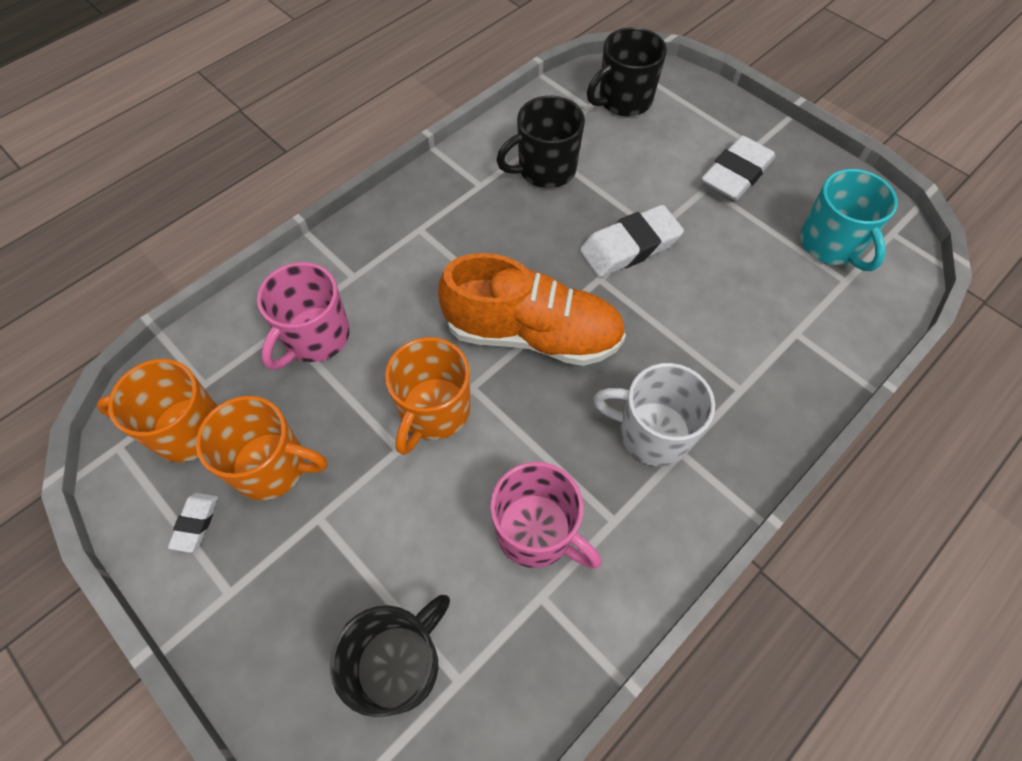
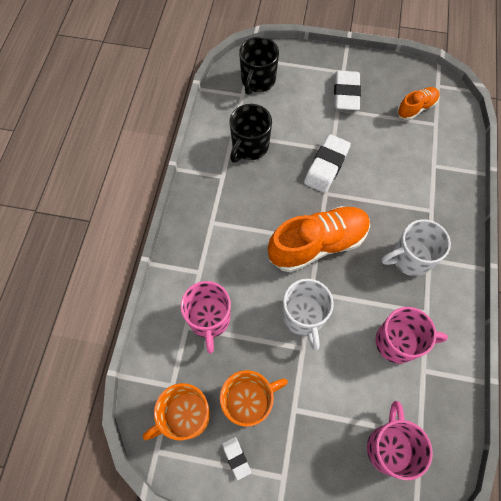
camera: 35 degrees left, 5 degrees up
black mug [330,595,450,717] -> pink mug [367,401,433,480]
orange mug [385,337,470,455] -> white mug [283,279,334,350]
turquoise mug [800,169,898,271] -> orange shoe [397,87,440,120]

